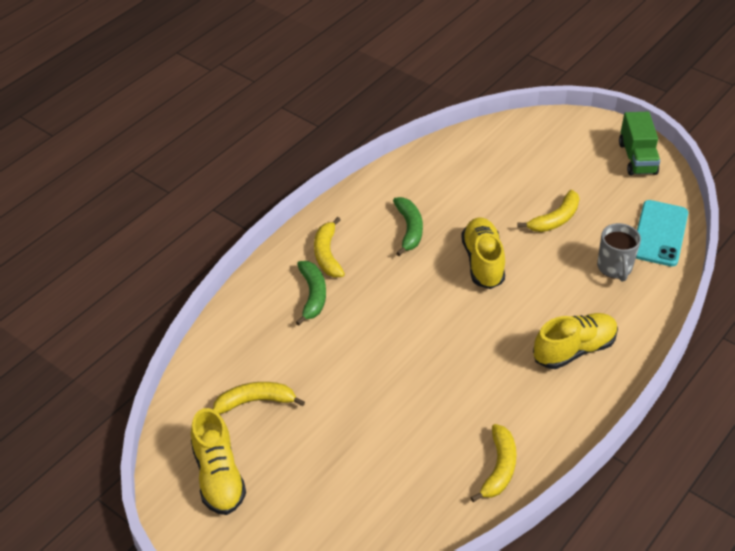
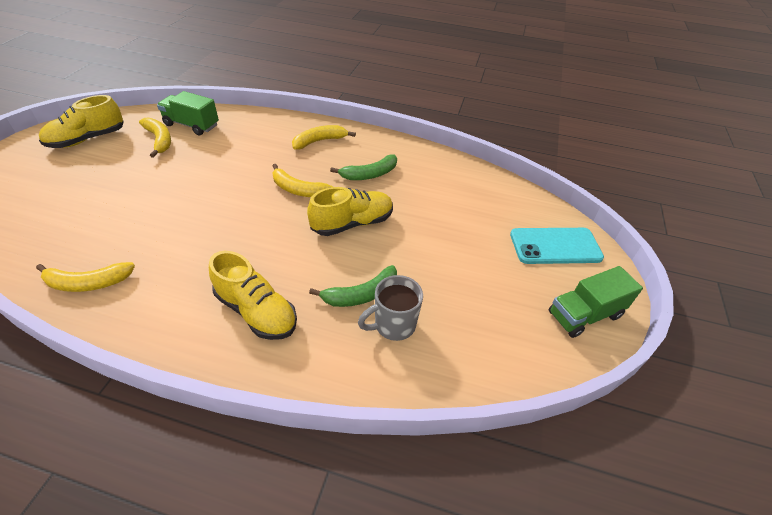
camera: 65 degrees right, 0 degrees up
green banana [296,261,326,326] -> green banana moved to [309,265,397,307]
yellow banana [517,190,580,232] -> yellow banana moved to [272,164,333,197]
turquoise phone [636,200,688,267] -> turquoise phone moved to [510,228,604,264]
none -> green truck [157,91,219,135]

